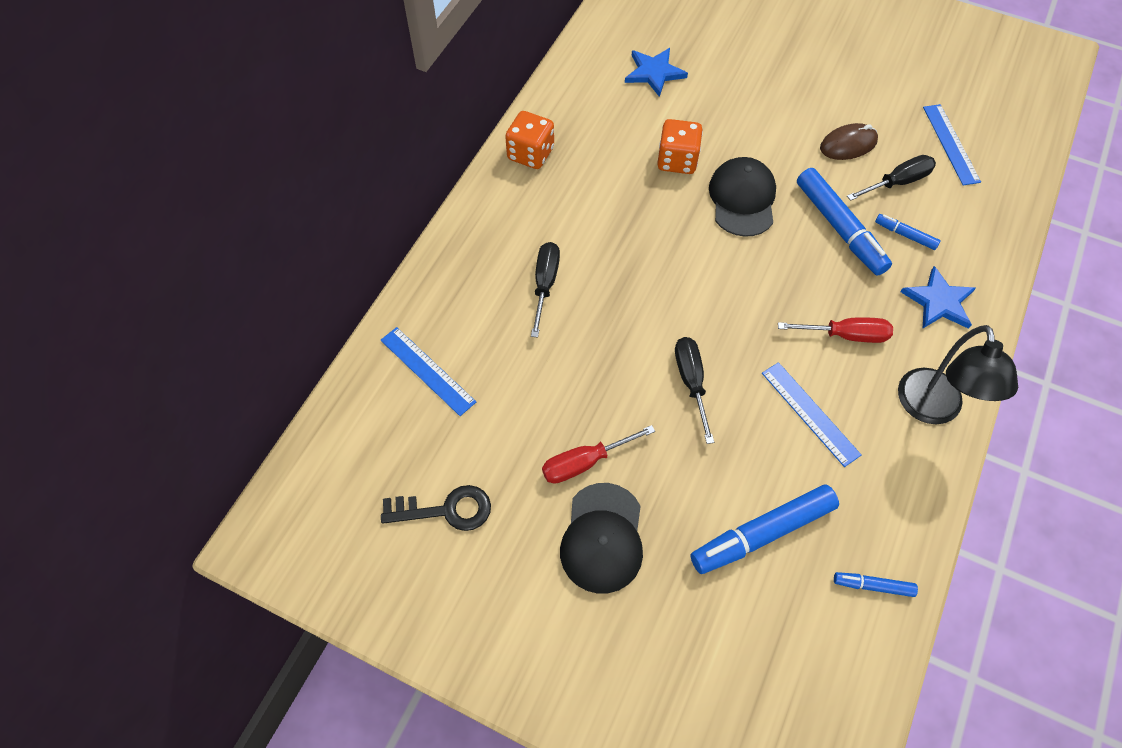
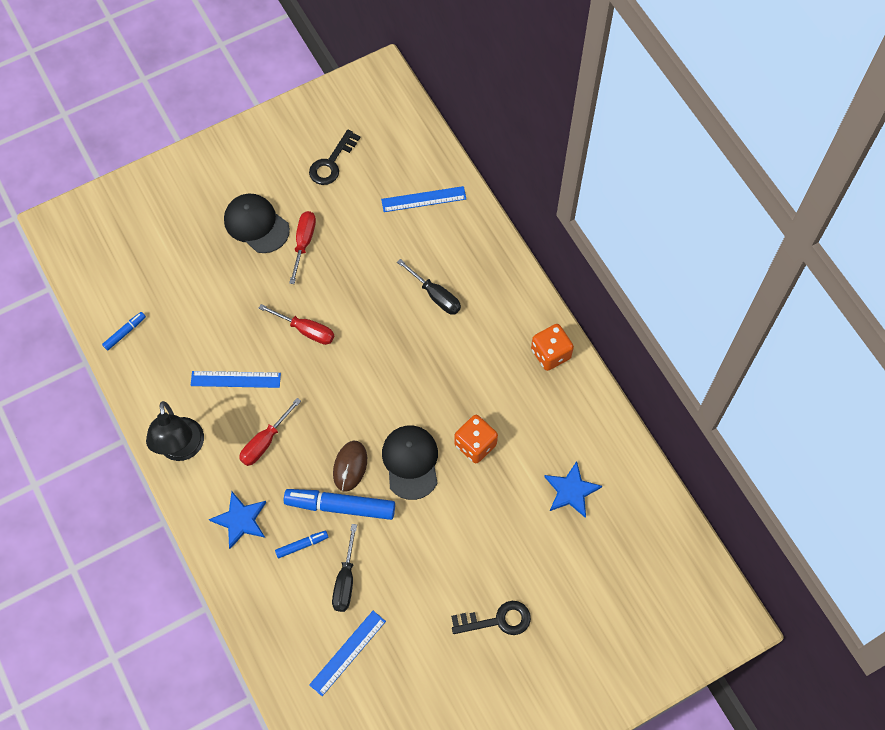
camera: 125 degrees right, 5 degrees up
black screwdriver [675,337,714,444] -> red screwdriver [258,304,334,345]
blue marker [690,484,839,574] -> none
black cap [709,157,776,237] -> black cap turned 135 degrees counterclockwise [382,426,438,500]
brown mouse [820,123,878,160] -> brown mouse moved to [333,441,367,491]
black lamp [898,325,1018,424] -> black lamp turned 135 degrees counterclockwise [146,401,204,461]
blue ruler [923,104,981,185] -> blue ruler turned 75 degrees counterclockwise [309,611,386,696]
none -> black key [451,601,531,635]

